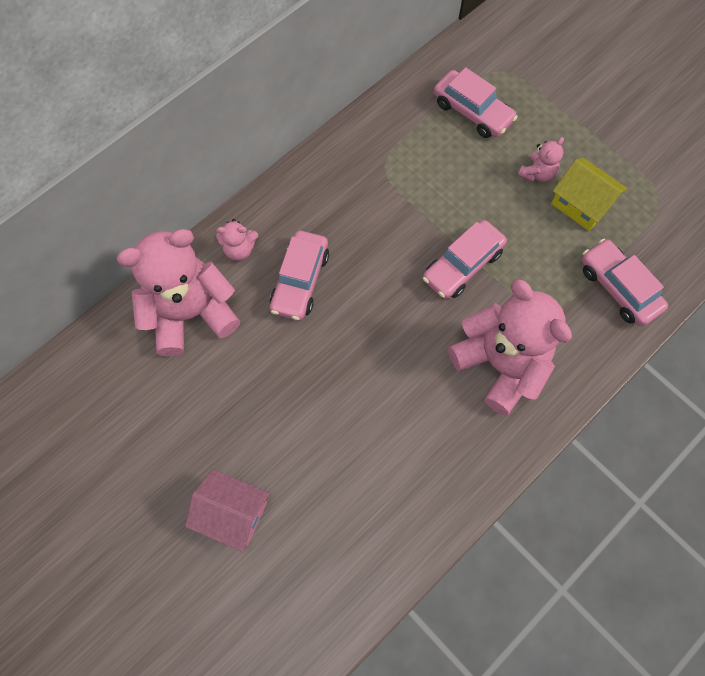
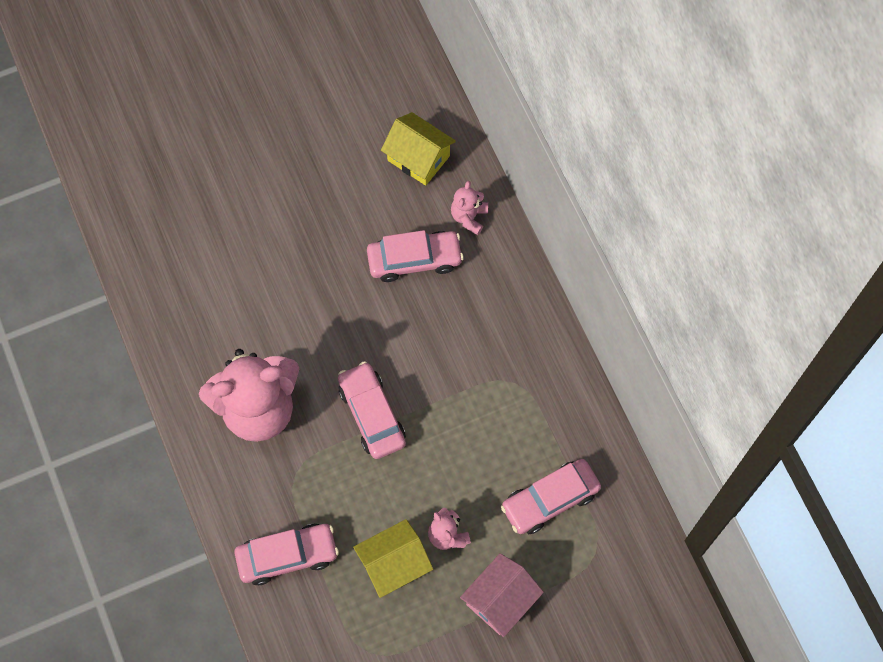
camera: 110 degrees right, 0 degrees up
pink teddy bear [117,229,240,357] -> yellow house [381,112,456,186]
pink house [185,469,269,552] -> pink house moved to [460,553,544,637]
pink car [270,231,329,320] -> pink car turned 135 degrees clockwise [367,230,464,282]

